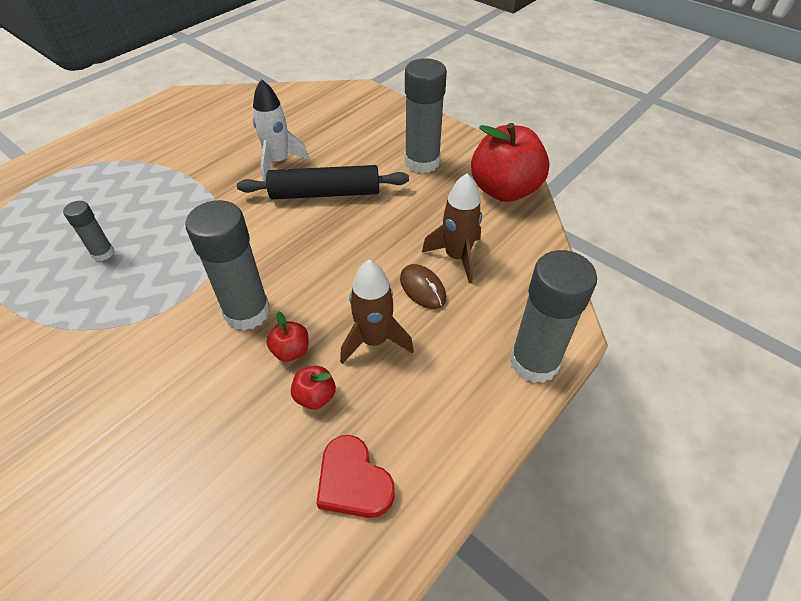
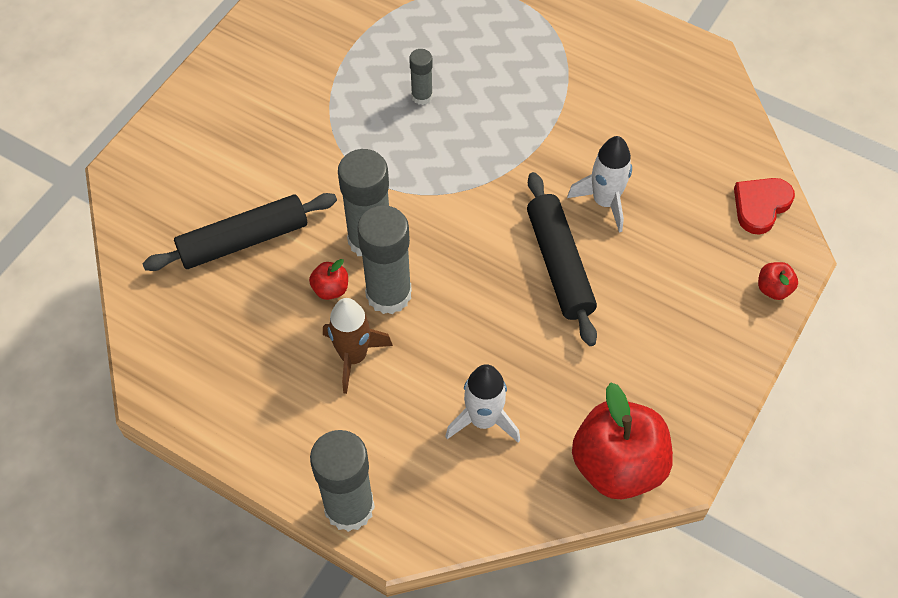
camera: 80 degrees right, 10 degrees up
red apple [291,366,336,409] -> red apple moved to [758,262,798,300]
red heart [316,435,395,518] -> red heart moved to [734,178,795,235]
brown mouse [400,264,446,309] -> none
grey glue stick [405,58,447,174] -> grey glue stick moved to [357,205,412,314]
brown rocket [422,173,482,284] -> white rocket [445,364,520,443]
none -> black rolling pin [142,193,337,271]

